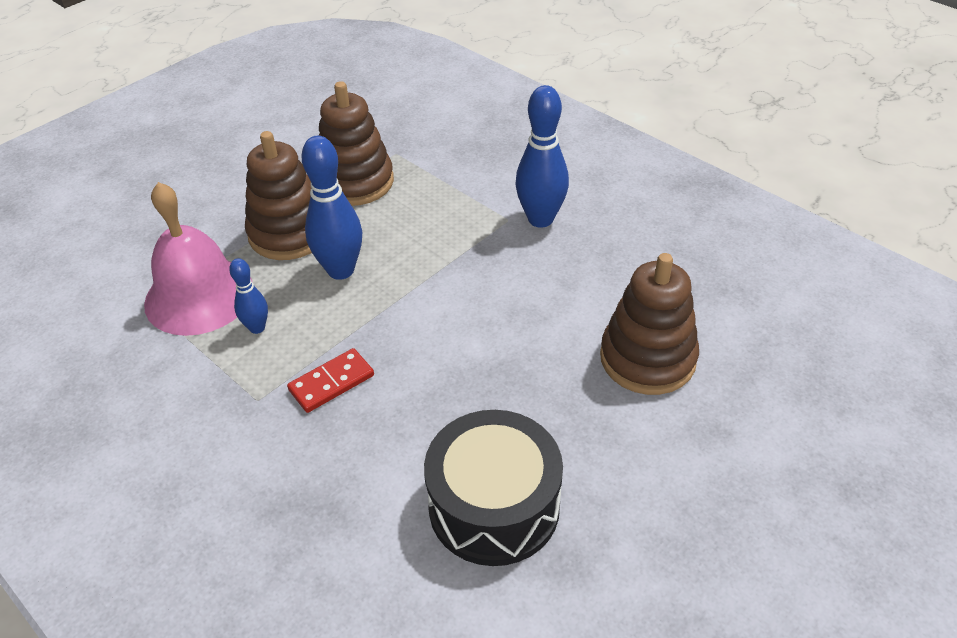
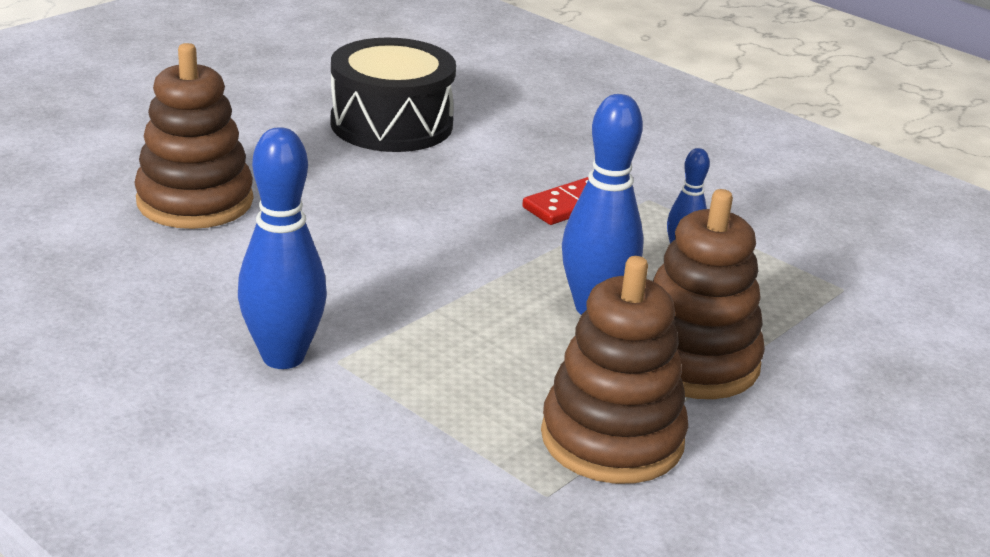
camera: 175 degrees right, 15 degrees down
pink bell [144,182,252,336] -> none

